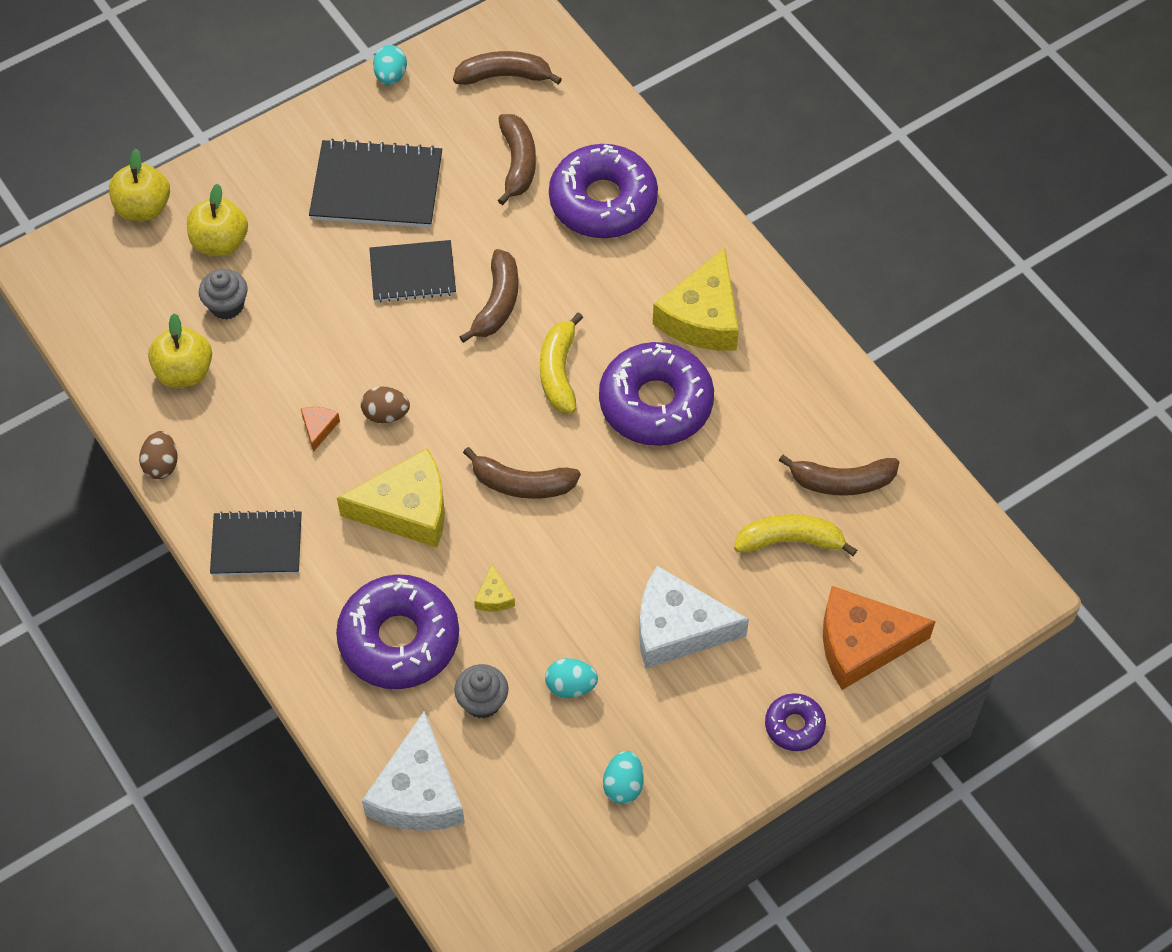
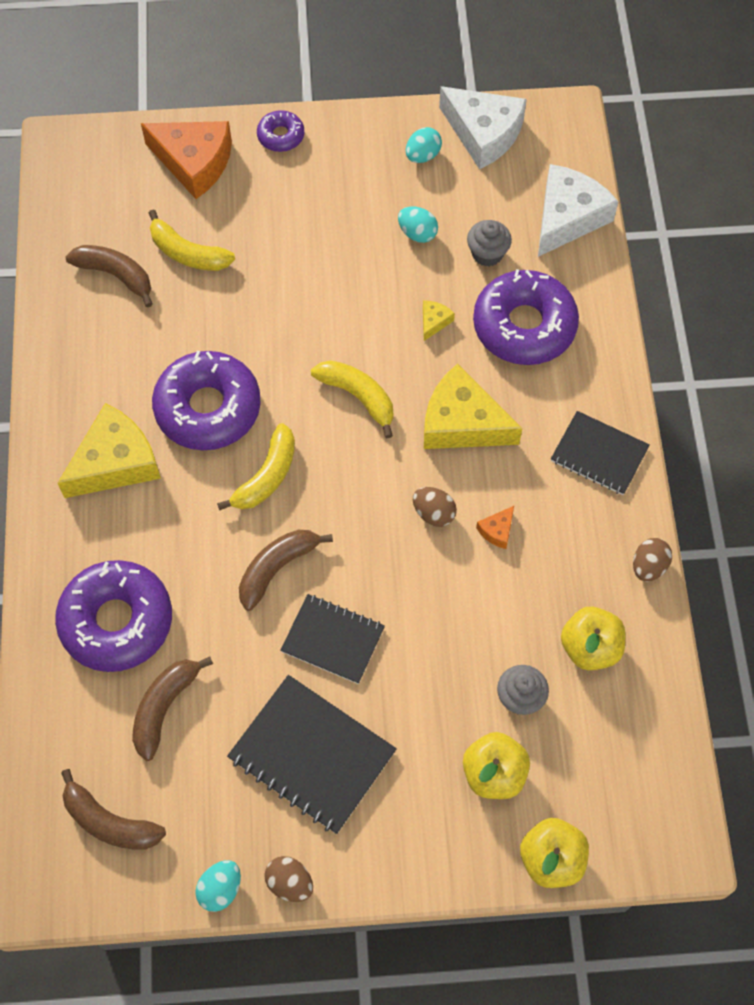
camera: 150 degrees left, 5 degrees up
brown banana [463,447,581,499] -> yellow banana [311,360,393,438]
white cheese [639,566,749,669] -> white cheese moved to [439,86,527,170]
none -> brown egg [264,856,313,902]

